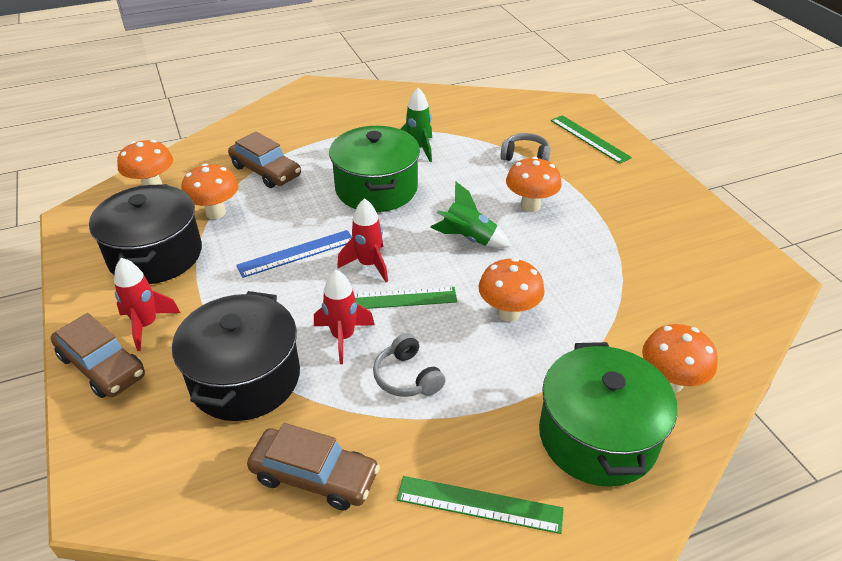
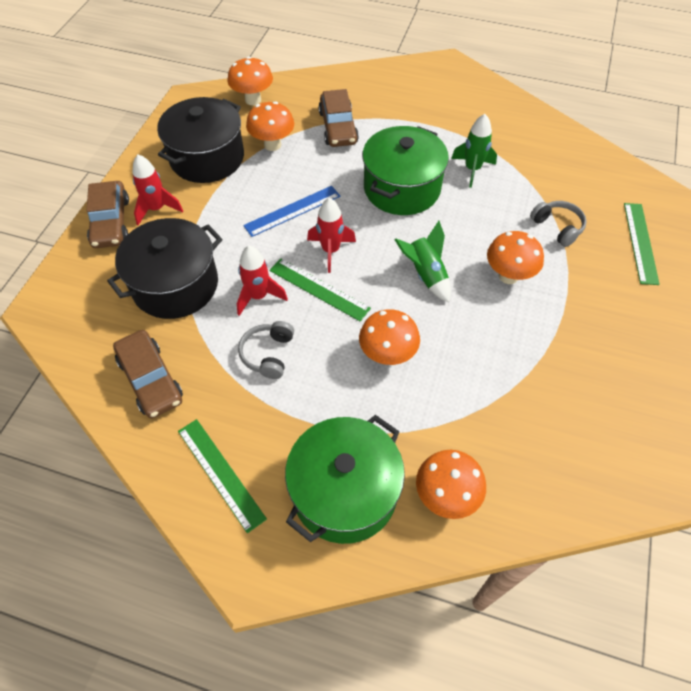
camera: 40 degrees right, 15 degrees up
blue ruler [236,230,352,278] -> blue ruler turned 45 degrees counterclockwise [243,186,341,237]

